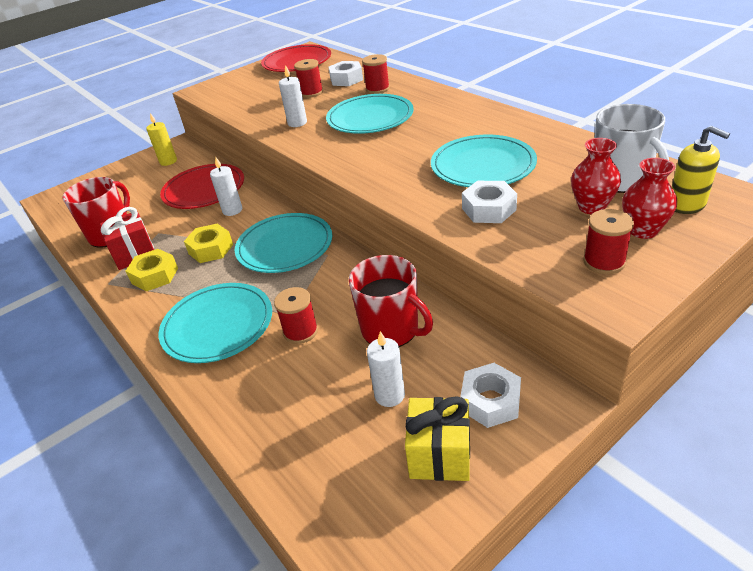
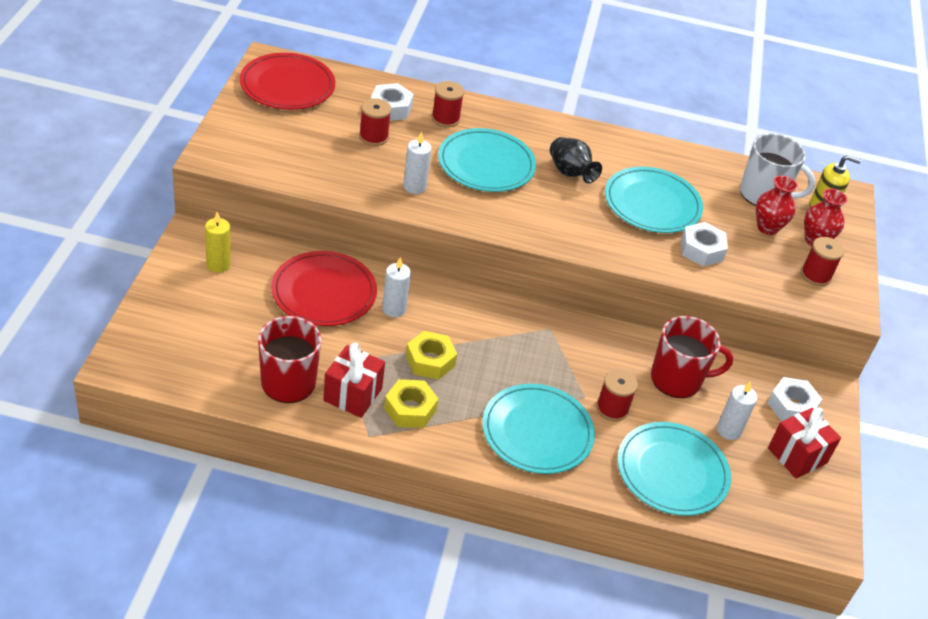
camera: 50 degrees left, 5 degrees up
turquoise plate [235,213,332,273] -> turquoise plate moved to [617,422,731,516]
yellow gift [405,396,470,481] -> red gift [768,408,841,478]
none -> black vase [550,137,602,183]

